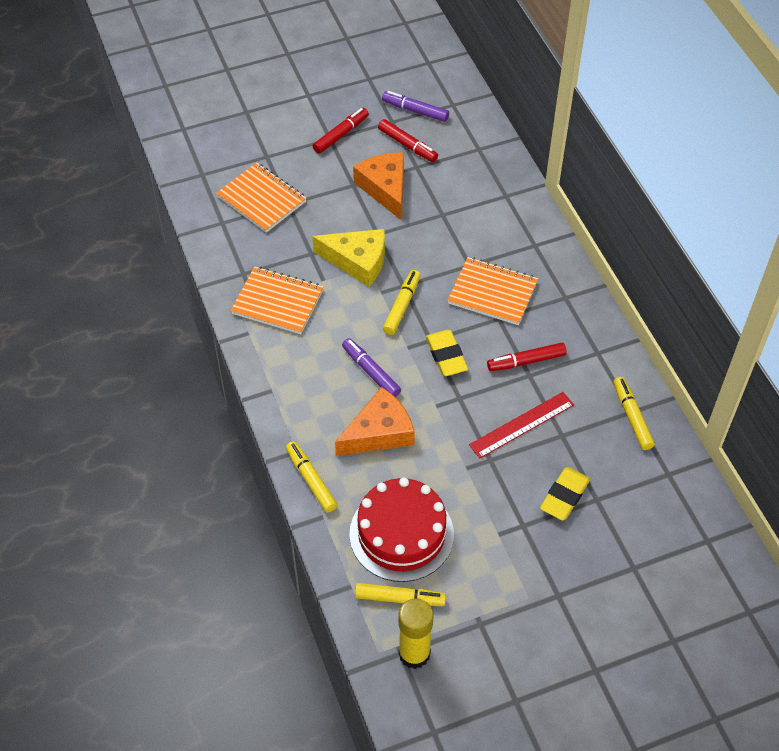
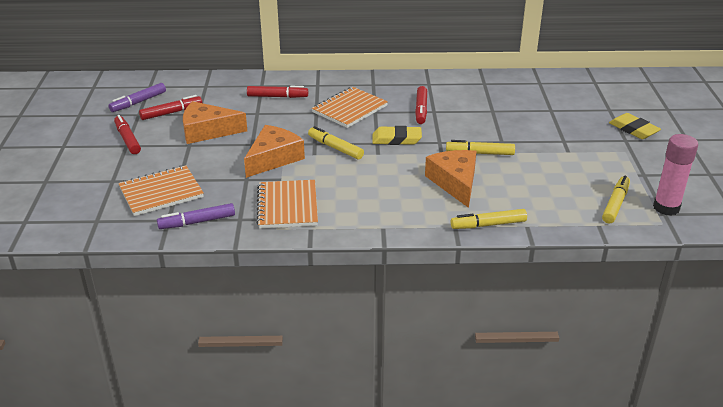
camera: 70 degrees left, 20 degrees down
orange notebook [230,266,323,334] -> orange notebook turned 45 degrees counterclockwise [256,180,318,229]
yellow cheese [312,229,385,287] -> orange cheese [244,125,305,178]
purple marker [342,338,401,397] -> purple marker moved to [157,203,235,229]
red cake [349,478,454,582] -> none
yellow glue stick [398,598,434,669] -> pink glue stick [653,134,698,216]
red ruler [469,392,574,458] -> none
yellow eraser [540,467,590,521] -> yellow eraser moved to [609,113,661,139]
yellow marker [613,377,655,450] -> yellow marker moved to [446,140,515,155]
none -> red marker [247,86,308,98]

